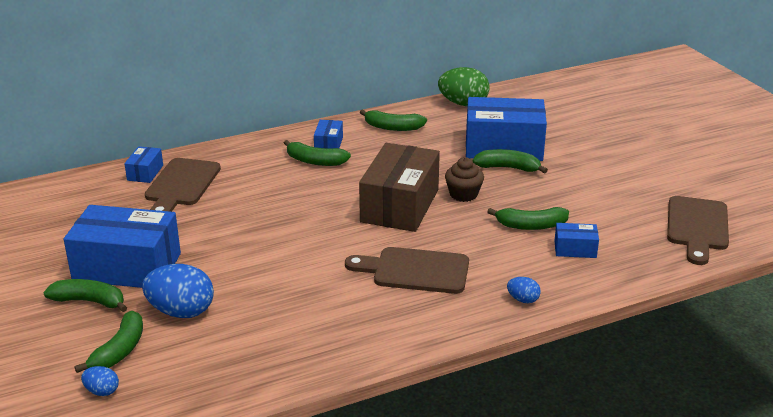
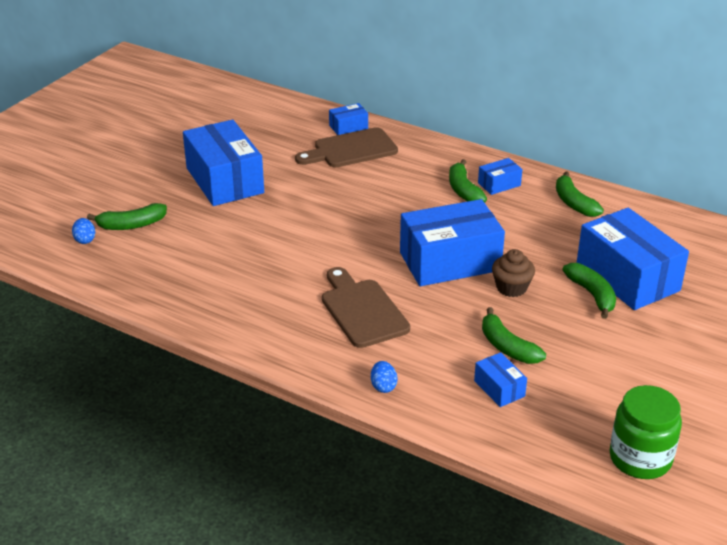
camera: 55 degrees right, 5 degrees up
green banana [43,279,127,312] -> none
blue egg [142,264,214,318] -> none
brown box [359,143,440,232] -> blue box [400,199,505,286]
green egg [438,67,490,106] -> none
brown cutting board [667,196,729,265] -> green jar [609,385,682,479]

